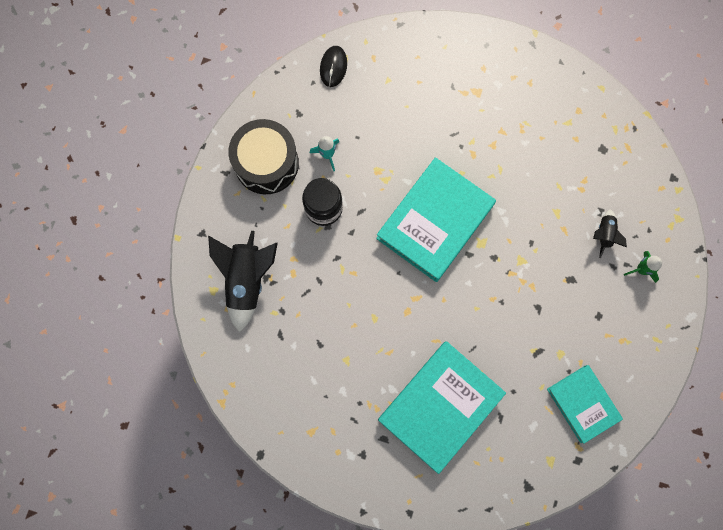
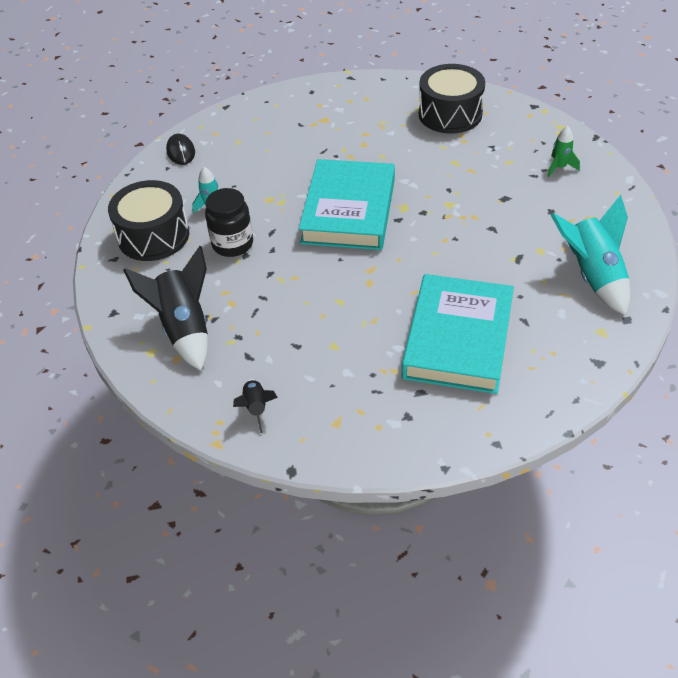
camera: 25 degrees left, 30 degrees down
turquoise book [547,365,623,443] -> turquoise rocket [551,195,630,315]
black rocket [593,209,627,258] -> black rocket moved to [233,379,278,433]
none -> black drum [419,64,485,134]

